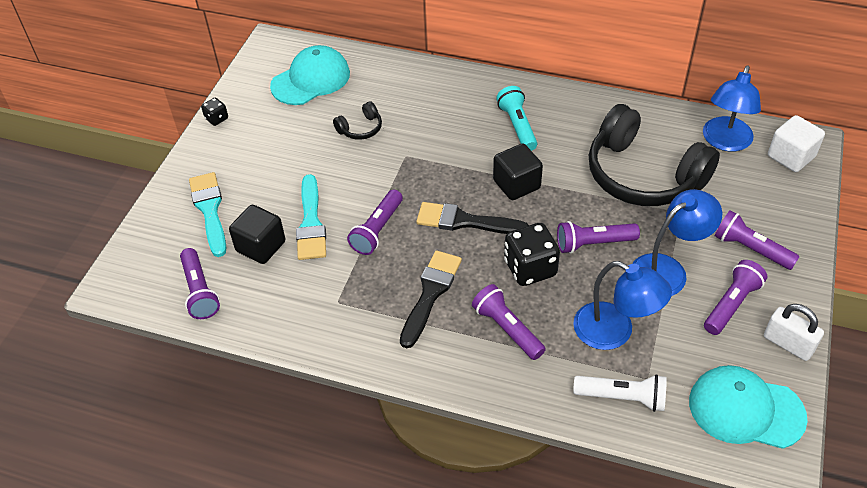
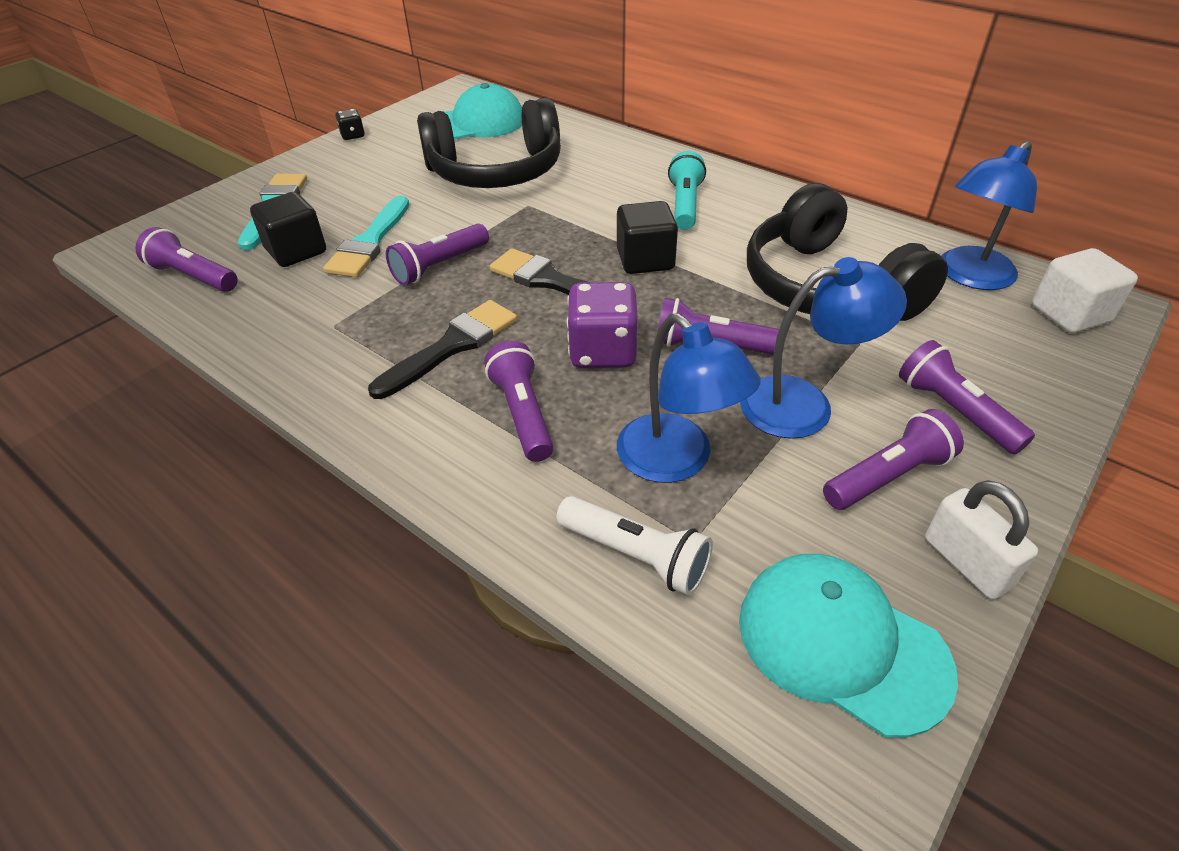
camera: 20 degrees right, 5 degrees down
purple flashlight [180,248,220,319] -> purple flashlight turned 120 degrees clockwise [135,227,238,292]
black headphones [333,101,382,140] -> black headphones [417,98,561,188], size x2.45
black dice [504,223,560,286] -> purple dice [567,282,638,368]

